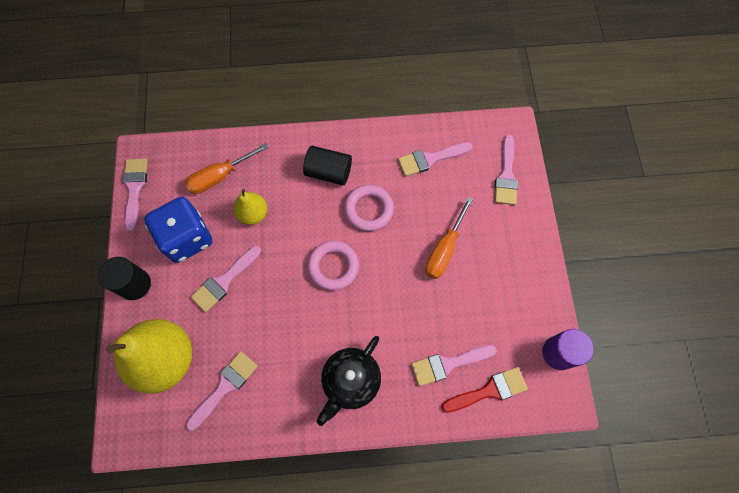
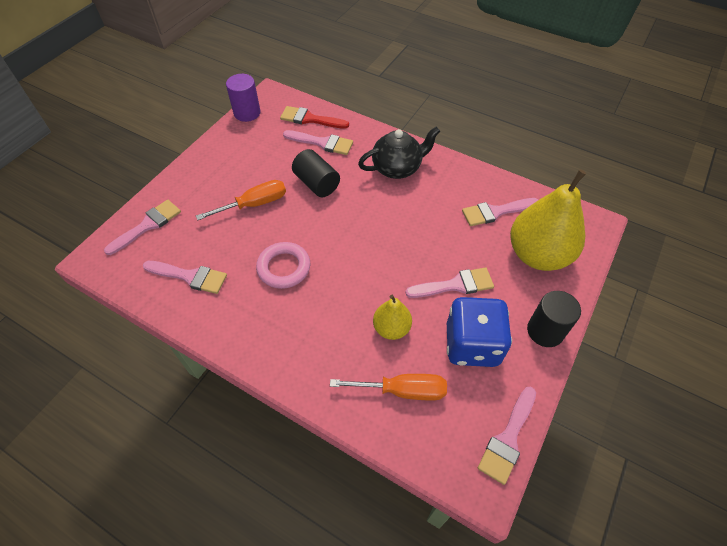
camera: 145 degrees left, 15 degrees down
black cylinder [303,146,352,185] -> black cylinder moved to [292,149,340,197]
pink ring [308,241,359,290] -> none

